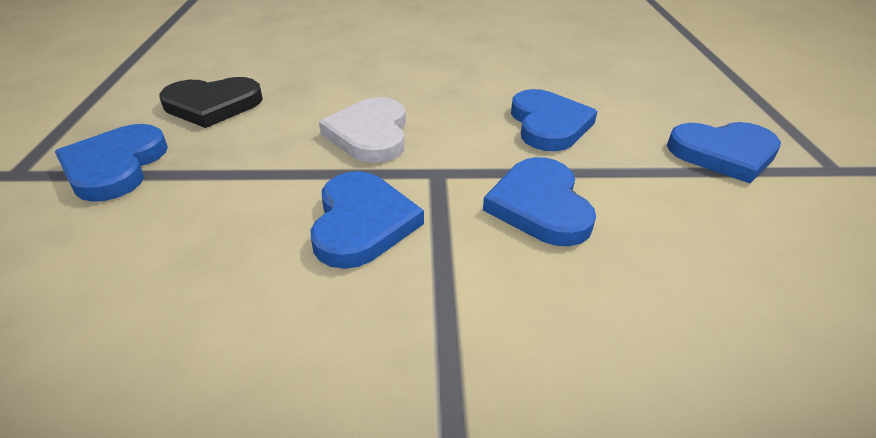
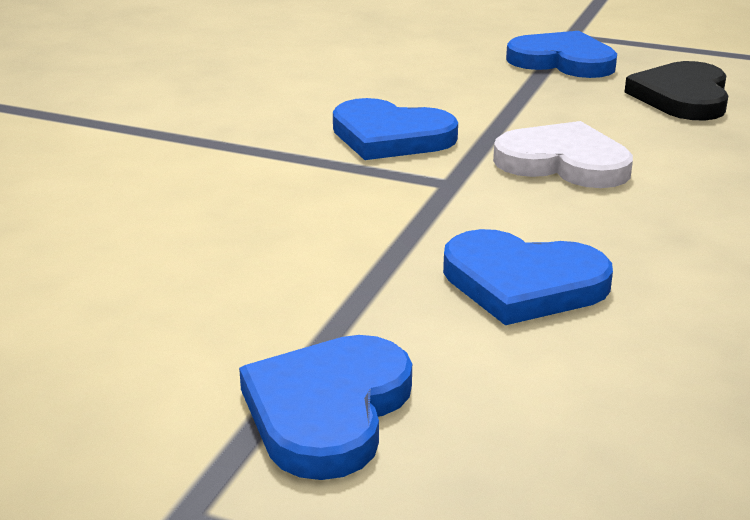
camera: 115 degrees right, 10 degrees down
blue heart [483,157,596,246] -> none

